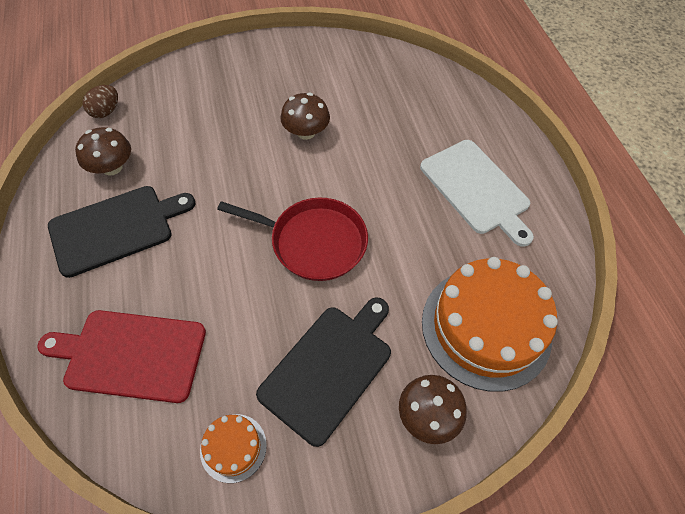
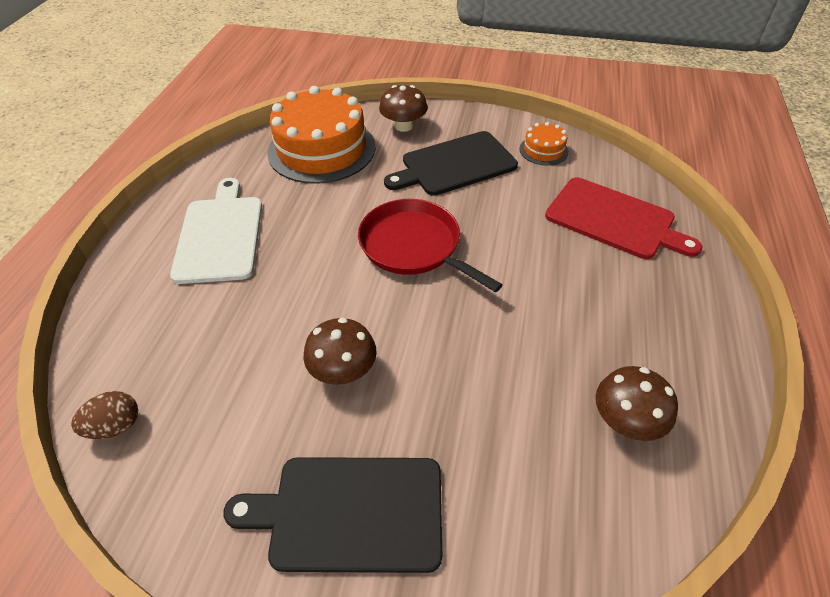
camera: 150 degrees left, 10 degrees down
black cutting board [48,186,195,278] -> black cutting board moved to [223,457,442,573]
brown egg [83,85,118,118] -> brown egg moved to [71,391,138,439]

